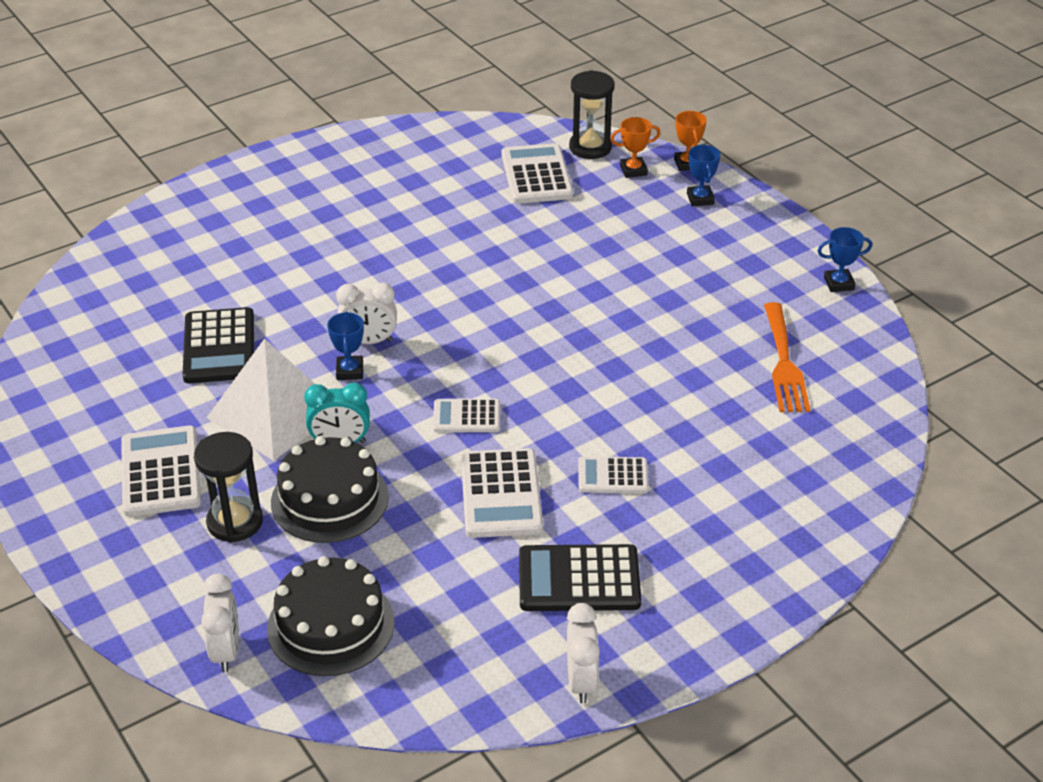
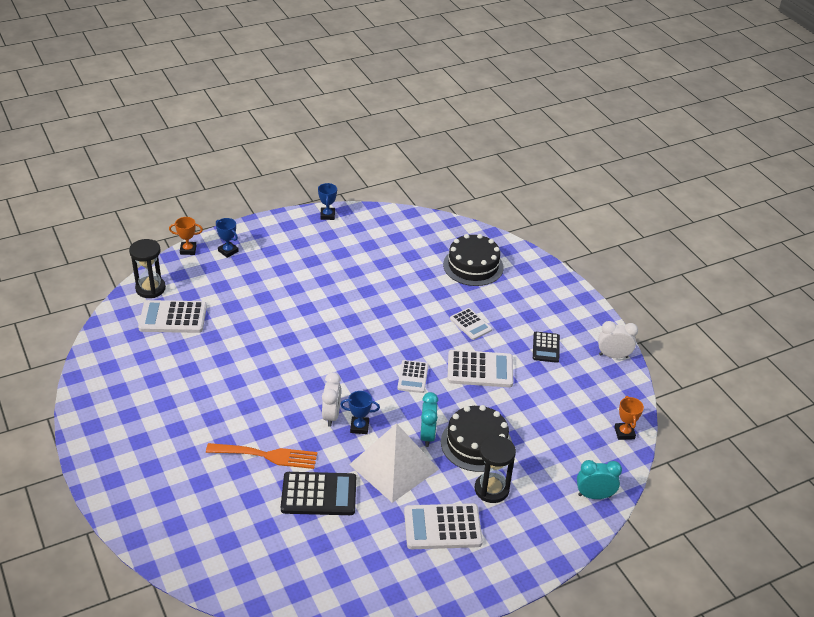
camera: 85 degrees left, 0 degrees up
white clock [201,574,239,672] -> turquoise clock [577,460,622,499]
black cake [267,556,394,676] -> black cake moved to [443,234,504,286]
black calculator [519,544,641,611] -> black calculator [533,332,560,363], size x0.62
white calculator [578,457,648,493] -> white calculator turned 45 degrees counterclockwise [450,308,492,340]
orange trophy [611,117,661,178] -> orange trophy moved to [615,396,644,440]
blue trophy [687,145,720,206] -> blue trophy turned 45 degrees clockwise [216,218,239,258]
orange fork [764,302,811,412] -> orange fork moved to [206,443,317,469]

